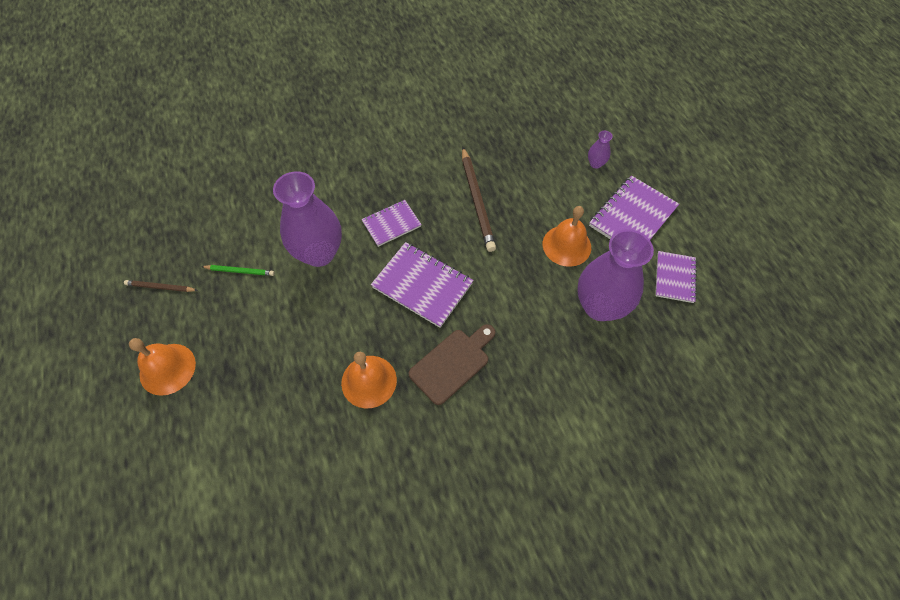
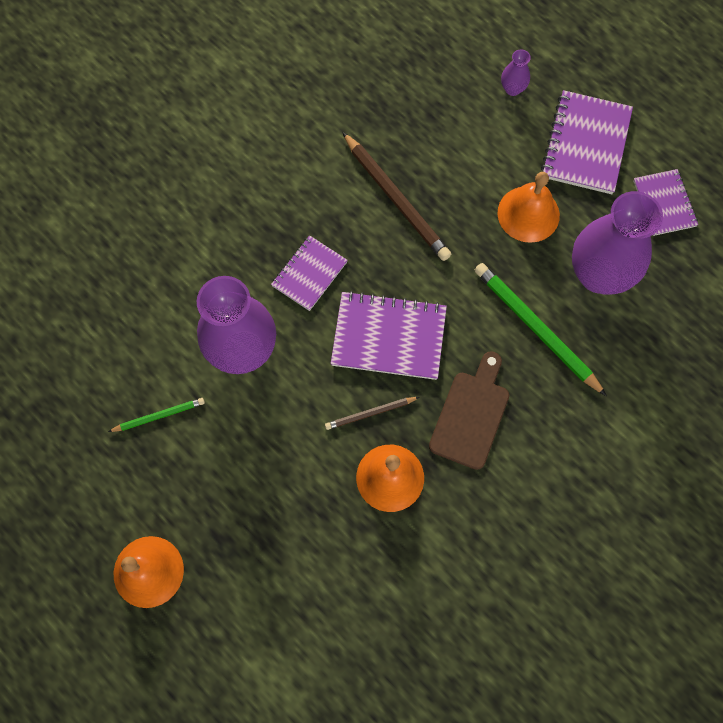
camera: 25 degrees left, 10 degrees up
brown pencil [124,280,198,292] -> brown pencil moved to [325,397,419,430]
none -> green pencil [475,263,607,396]

